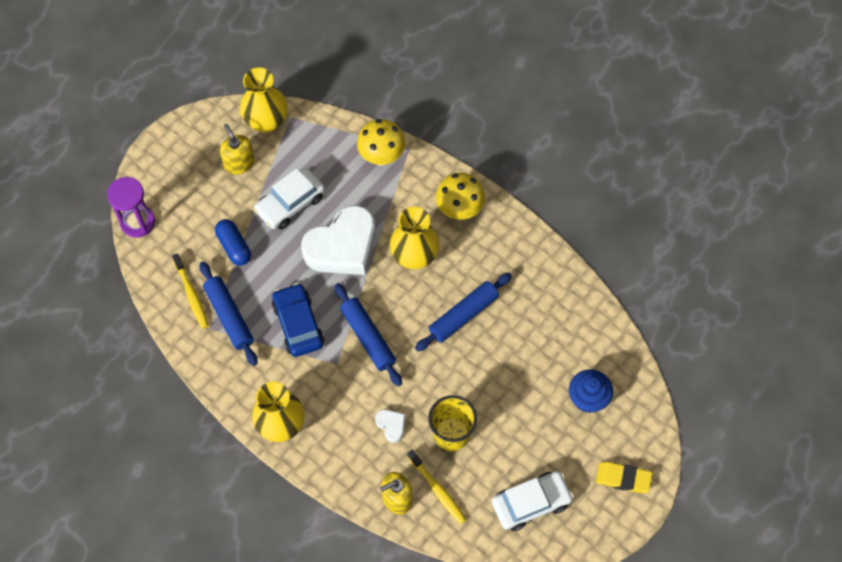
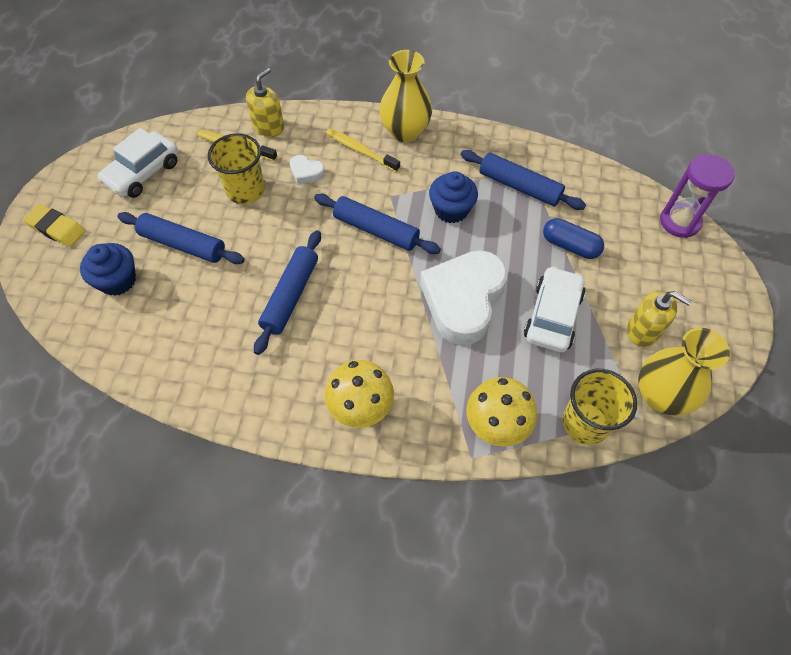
camera: 150 degrees right, 5 degrees down
yellow toothbrush [172,253,209,329] -> yellow toothbrush moved to [326,129,400,172]
blue car [272,283,324,357] -> blue cupcake [429,171,478,223]
yellow vase [390,207,439,269] -> none
yellow eraser [596,461,652,493] -> yellow eraser turned 45 degrees clockwise [23,204,86,247]
none -> blue rolling pin [118,212,245,264]
none -> yellow cup [562,369,637,445]

